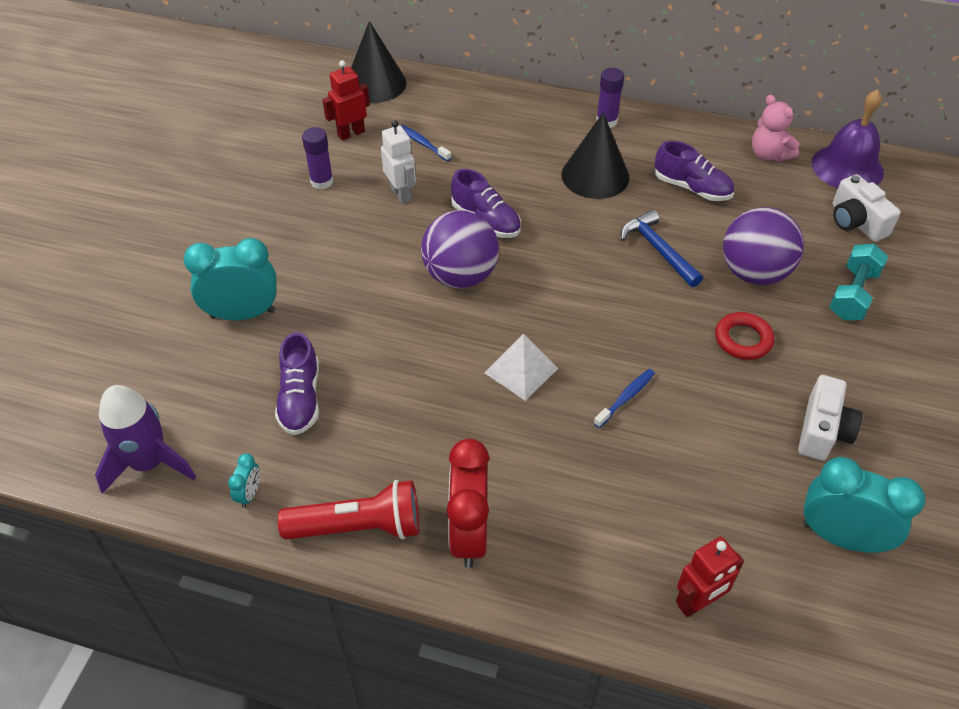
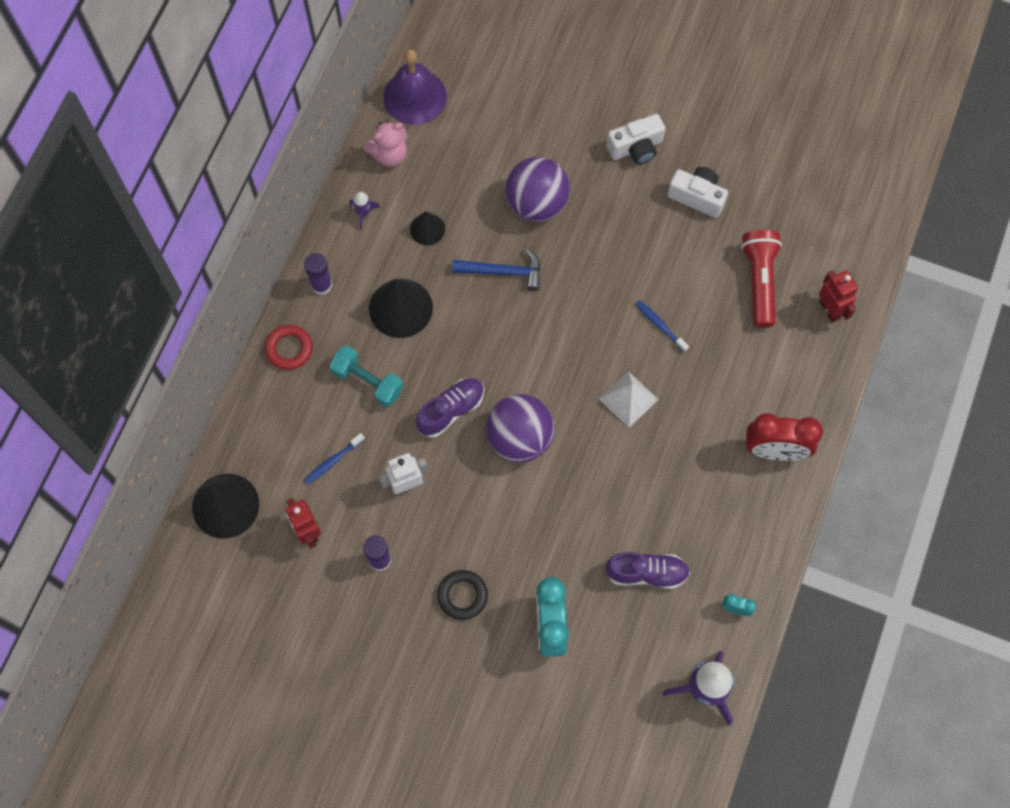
camera: 85 degrees left, 20 degrees up
red flashlight [278,480,419,540] -> red flashlight moved to [741,230,782,328]
blue hammer [621,210,703,287] -> blue hammer turned 150 degrees counterclockwise [452,248,540,291]
purple shoe [655,141,734,201] -> black cone [410,211,445,245]
red ring [715,312,774,360] -> red ring moved to [265,325,313,370]
turquoise clock [803,457,925,553] -> none
turquoise dumbbell [829,244,888,320] -> turquoise dumbbell moved to [330,345,403,407]
white camera [833,174,901,242] -> white camera moved to [606,114,665,164]
none -> purple rocket [349,192,381,230]
none -> black ring [437,570,488,620]

